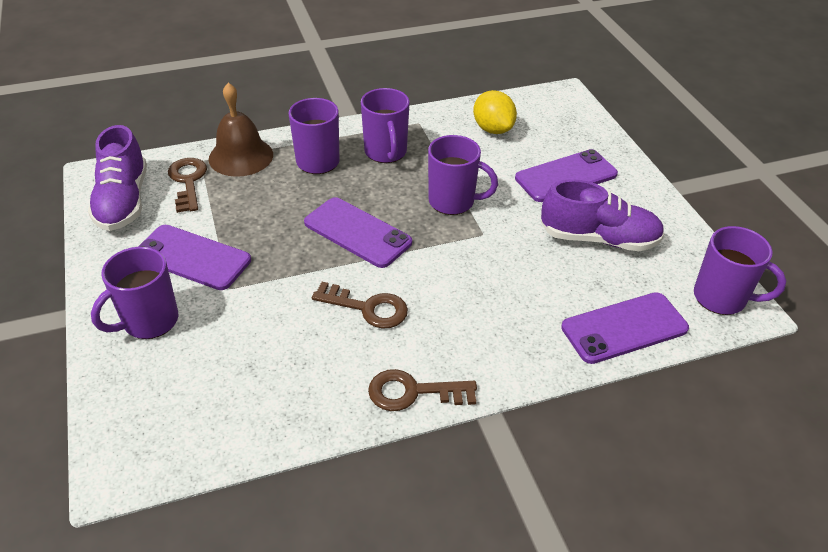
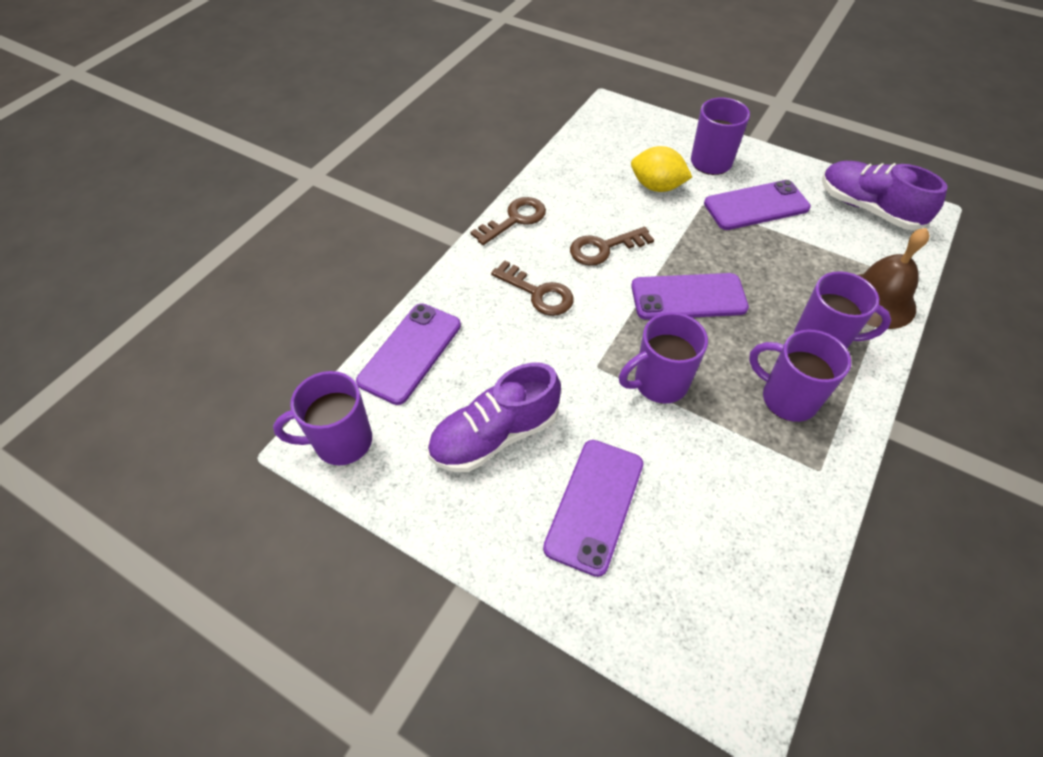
camera: 140 degrees right, 10 degrees up
brown key [168,158,207,213] -> brown key moved to [491,260,574,316]
yellow lemon [473,90,517,134] -> yellow lemon moved to [631,146,692,192]

